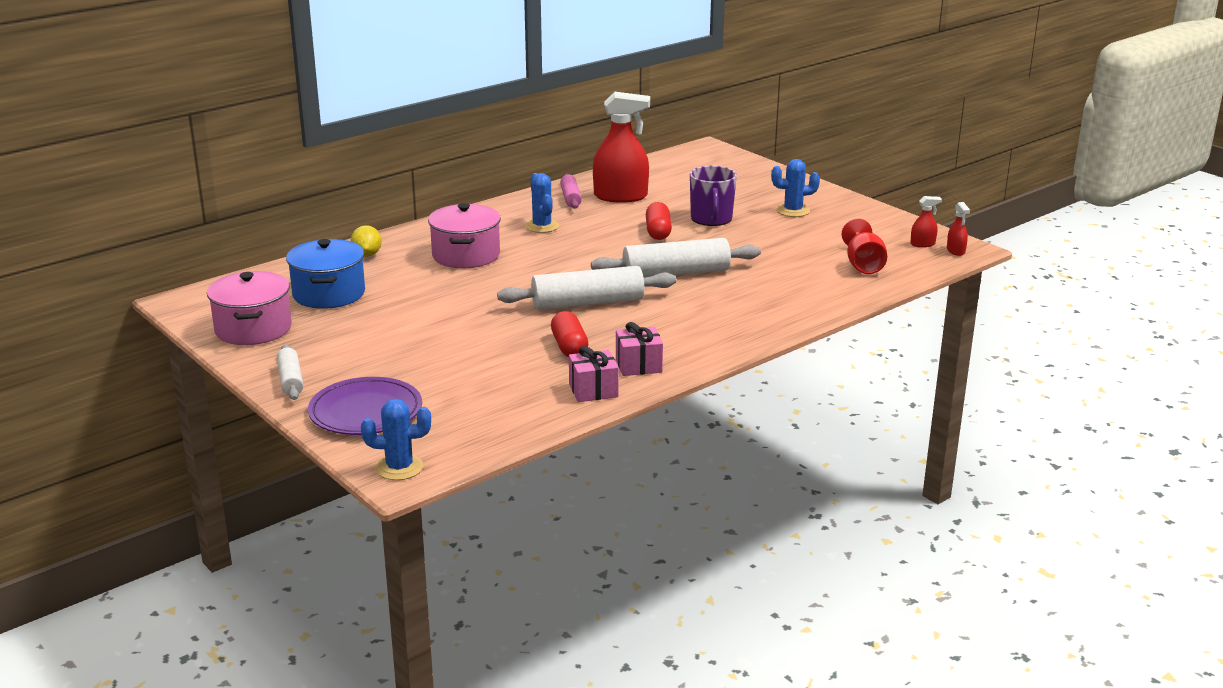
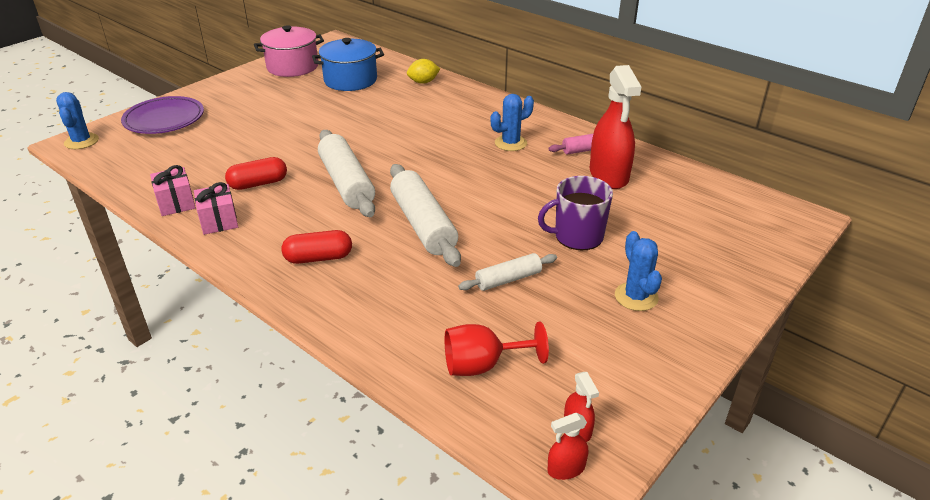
camera: 80 degrees right, 10 degrees up
white rolling pin [277,344,303,400] -> white rolling pin moved to [458,253,557,291]
pink pot [428,203,501,268] -> none
red capsule [646,202,672,240] -> red capsule moved to [282,230,352,264]

